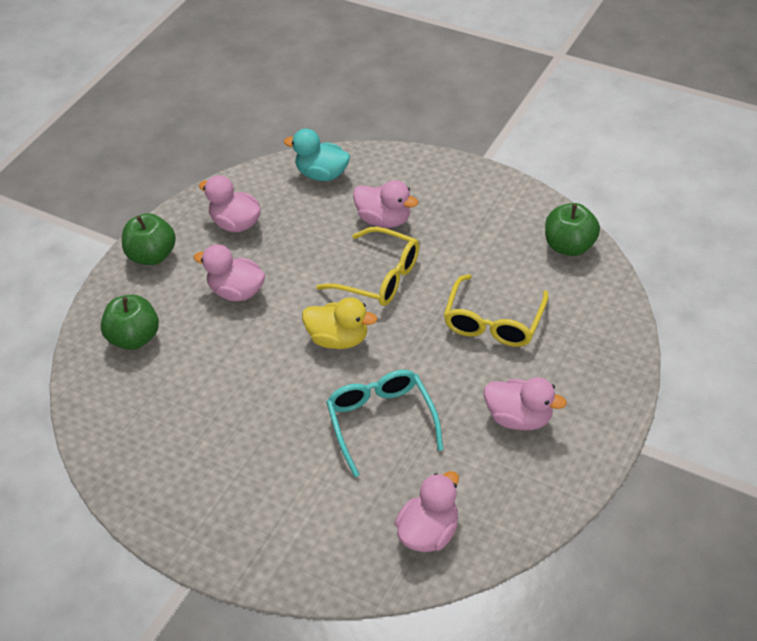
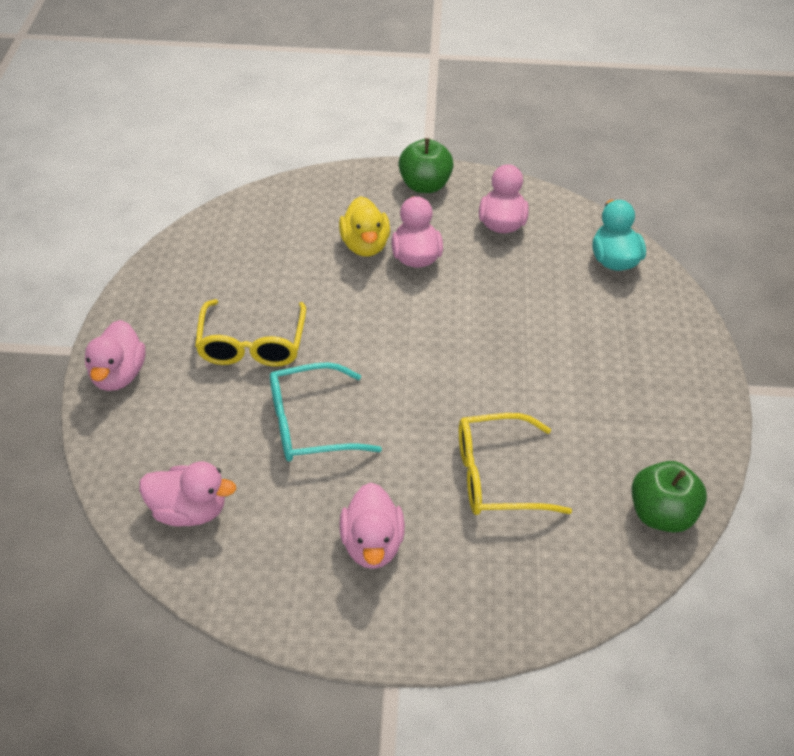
camera: 60 degrees right, 0 degrees up
green apple [100,295,159,350] -> none
yellow duck [302,297,377,349] -> yellow duck moved to [339,196,390,257]
yellow glasses [316,227,419,306] -> yellow glasses moved to [195,299,306,367]
turquoise glasses [326,370,443,477] -> turquoise glasses turned 150 degrees counterclockwise [270,362,382,462]
pink duck [353,180,418,228] -> pink duck moved to [85,320,145,391]

